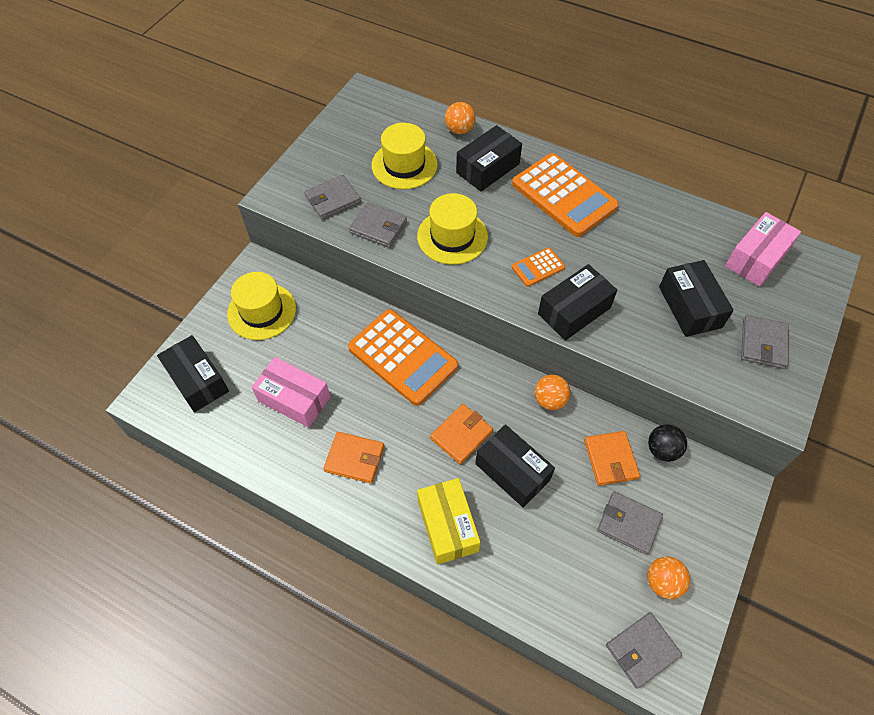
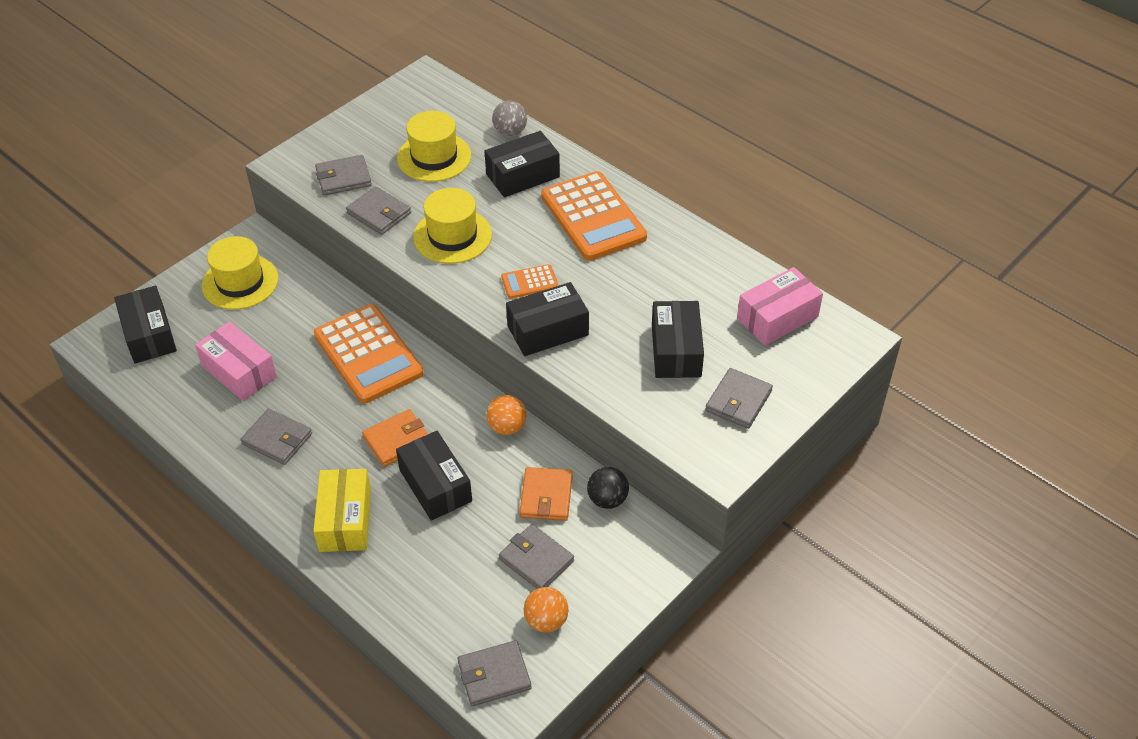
camera: 15 degrees right, 10 degrees down
orange wallet [323,432,384,484] -> grey wallet [241,408,312,465]
orange ball [445,102,476,134] -> grey ball [492,101,527,136]

